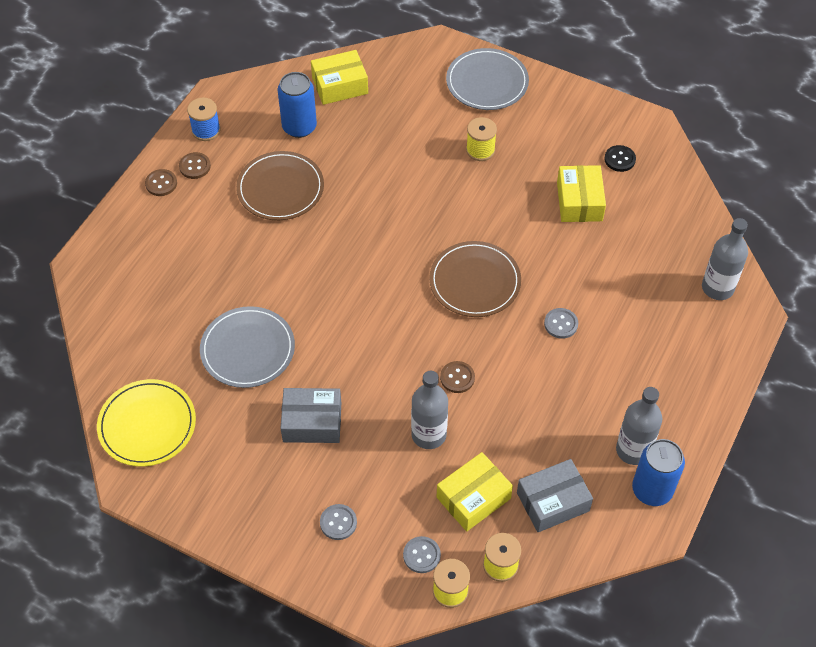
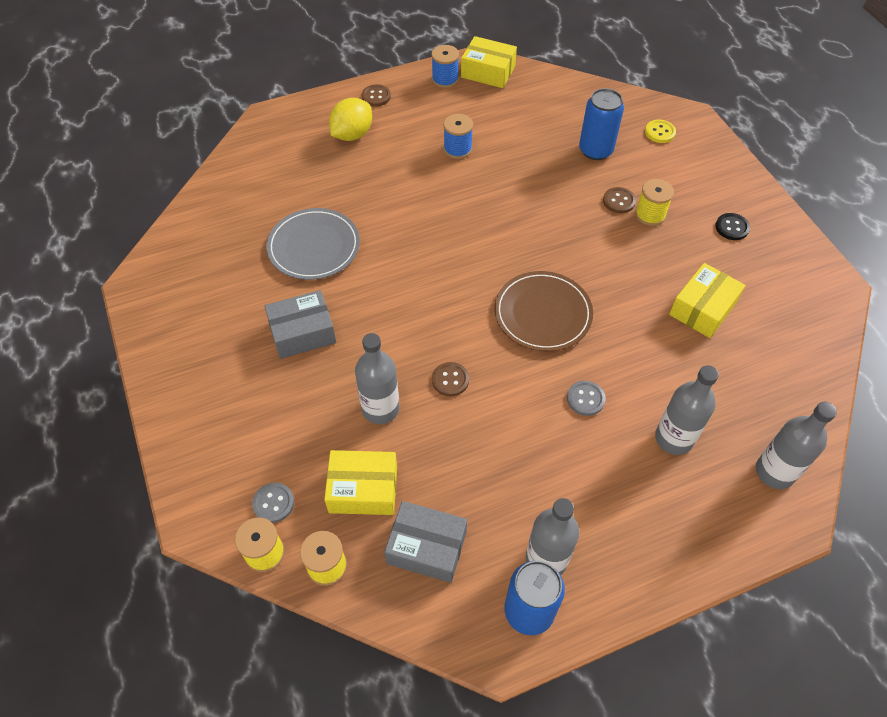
camera: 40 degrees right, 0 degrees up
yellow plate [97,379,196,467] -> none
brown button [179,152,211,179] -> brown button moved to [603,187,636,213]
brown plate [236,151,324,220] -> blue spool [443,114,473,159]
blue can [277,72,317,138] -> blue can moved to [579,88,624,160]
grey box [281,388,341,443] -> grey box turned 60 degrees counterclockwise [265,290,336,359]
yellow box [311,50,368,105] -> yellow box moved to [461,36,517,88]
grey button [320,504,357,540] -> none
grey plate [446,48,529,110] -> none
black button [604,145,636,172] -> black button moved to [715,213,750,240]
none -> yellow lemon [329,98,372,141]
none -> yellow button [645,120,676,143]
none -> grey bottle [655,365,719,455]

